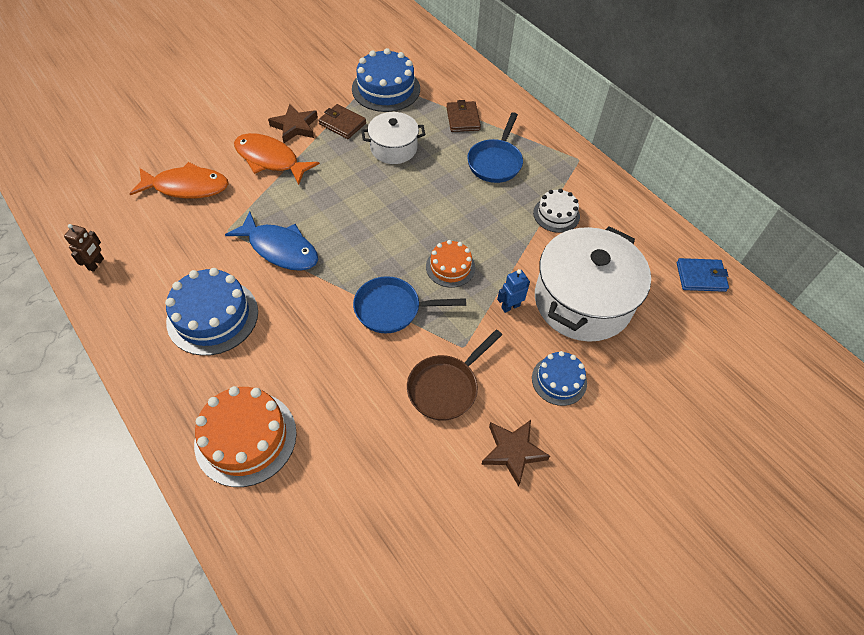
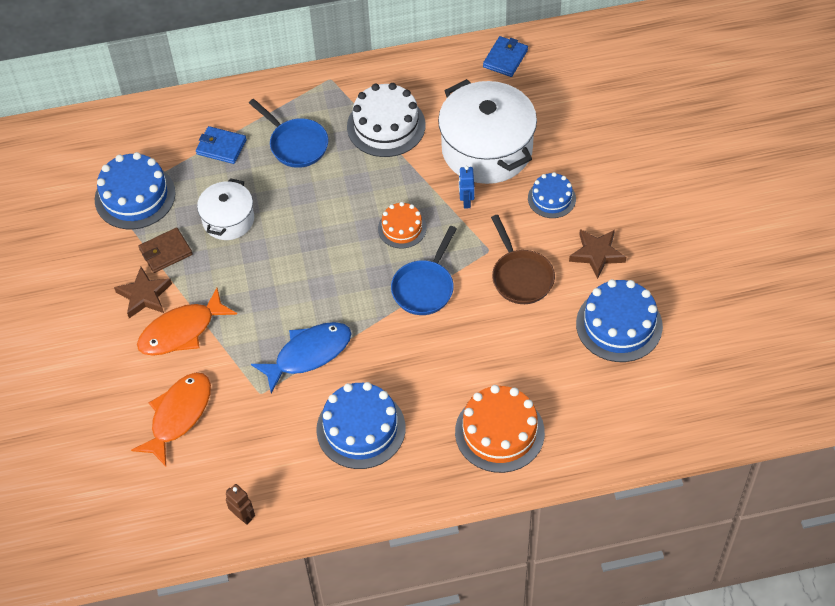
camera: 60 degrees left, 0 degrees up
brown wallet [446,100,481,132] -> blue wallet [196,126,247,164]
white cake [533,189,580,233] -> white cake [347,83,426,157], size x1.69
none -> blue cake [576,279,663,362]

